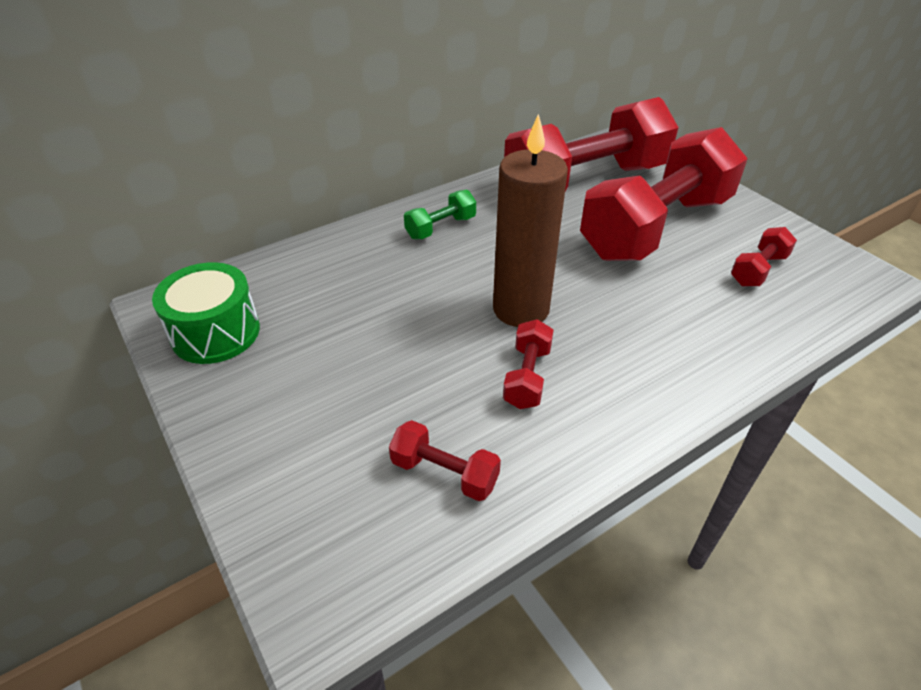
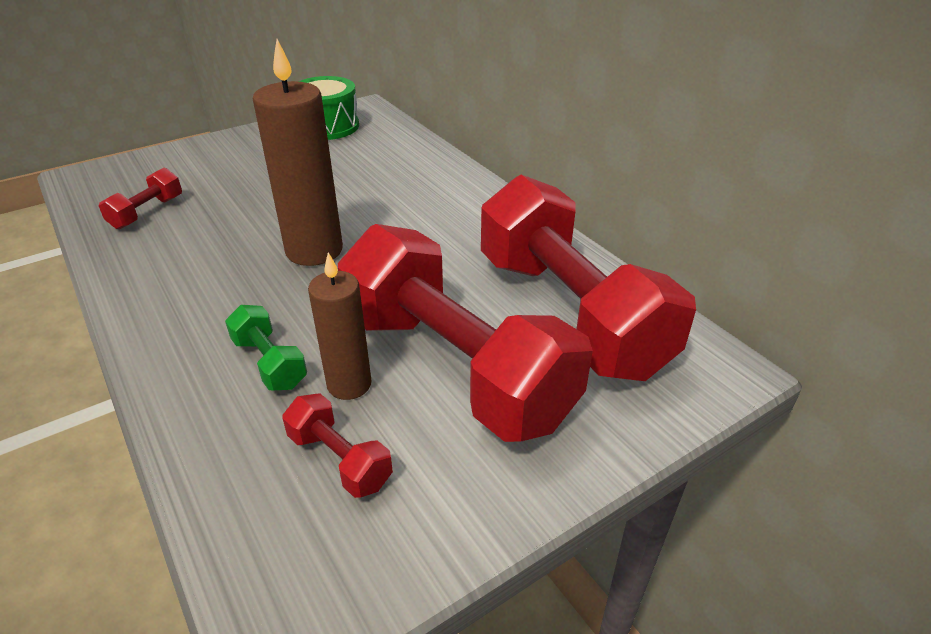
camera: 90 degrees right, 5 degrees down
green dumbbell [404,190,476,239] -> green dumbbell moved to [225,305,307,390]
red dumbbell [503,319,553,409] -> none
none -> brown candle [308,252,372,400]

